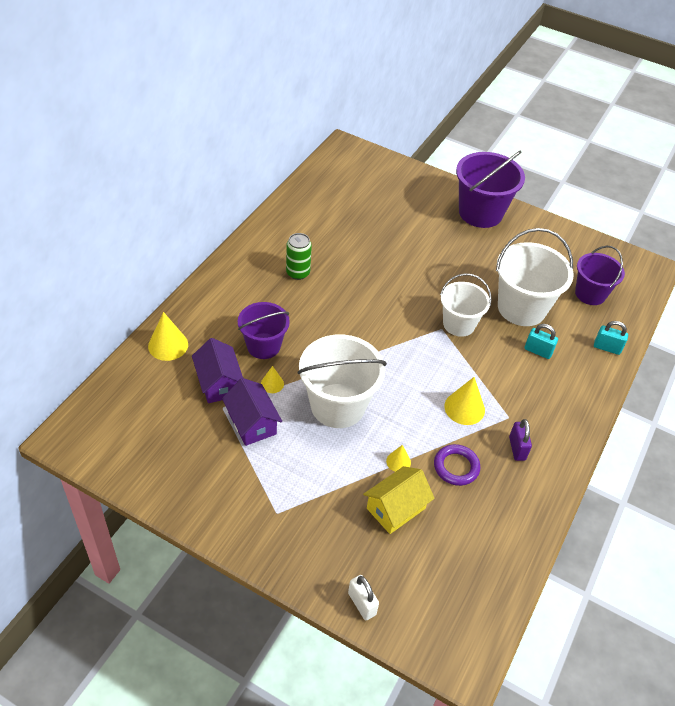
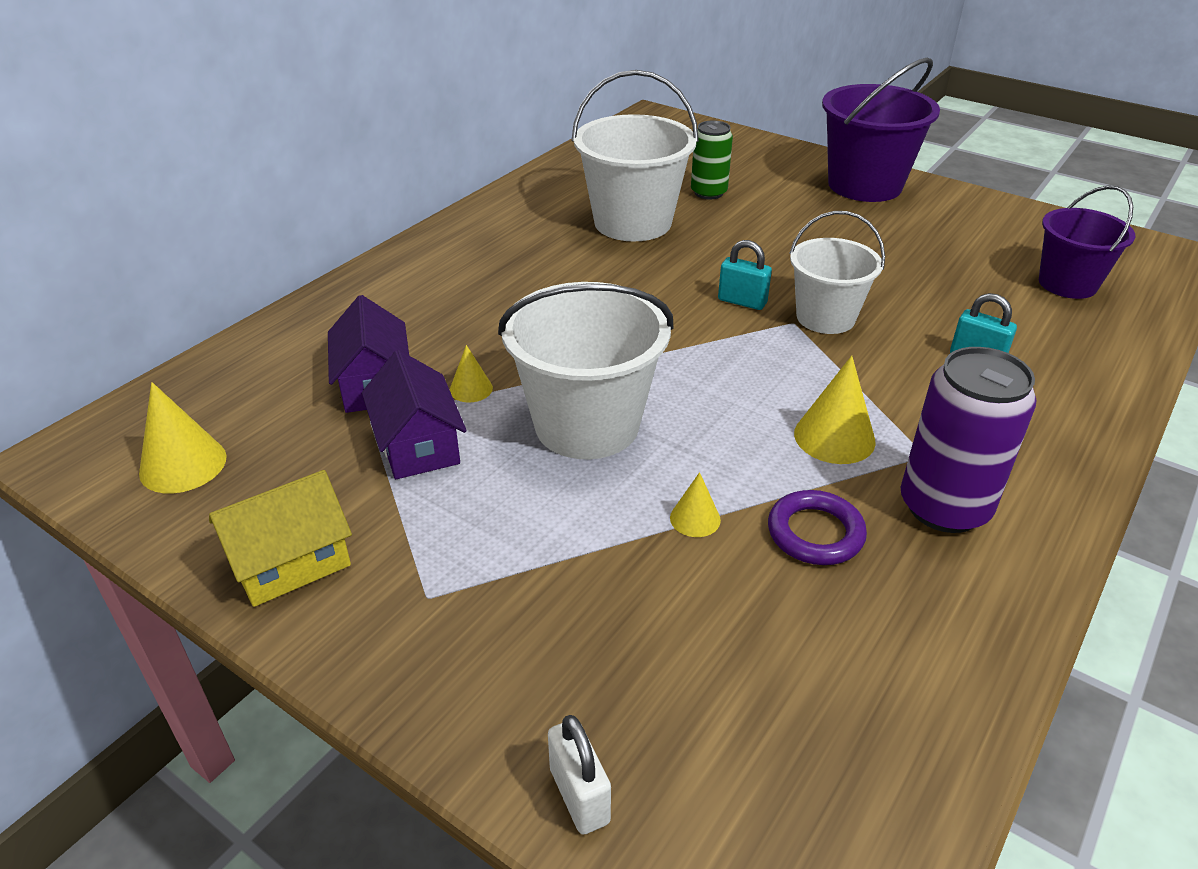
camera: 10 degrees right, 10 degrees down
yellow cone [148,312,188,361] -> yellow cone moved to [139,382,227,493]
purple bucket [238,302,290,359] -> none
green can [286,233,312,280] -> green can moved to [691,121,733,199]
yellow house [363,466,435,534] -> yellow house moved to [209,470,352,607]
white bucket [496,228,573,326] -> white bucket moved to [571,70,699,241]
purple padlock [509,419,532,461] -> purple can [901,347,1037,533]
turquoise padlock [594,321,628,355] -> turquoise padlock moved to [718,240,772,310]

